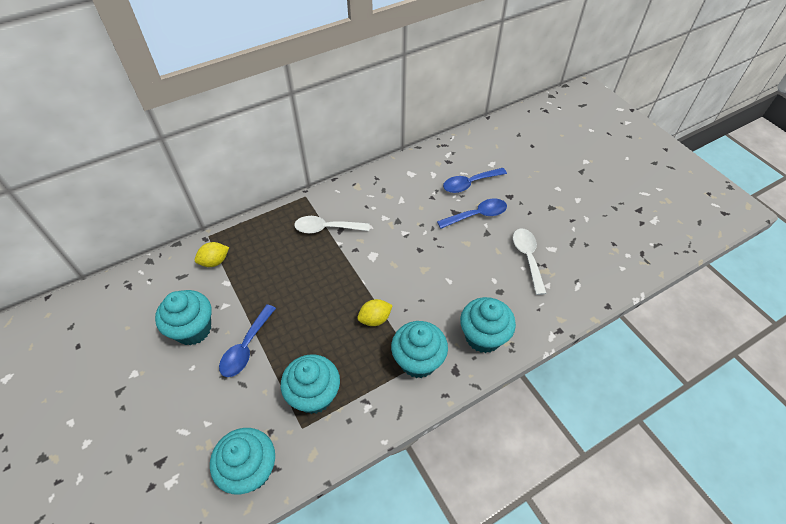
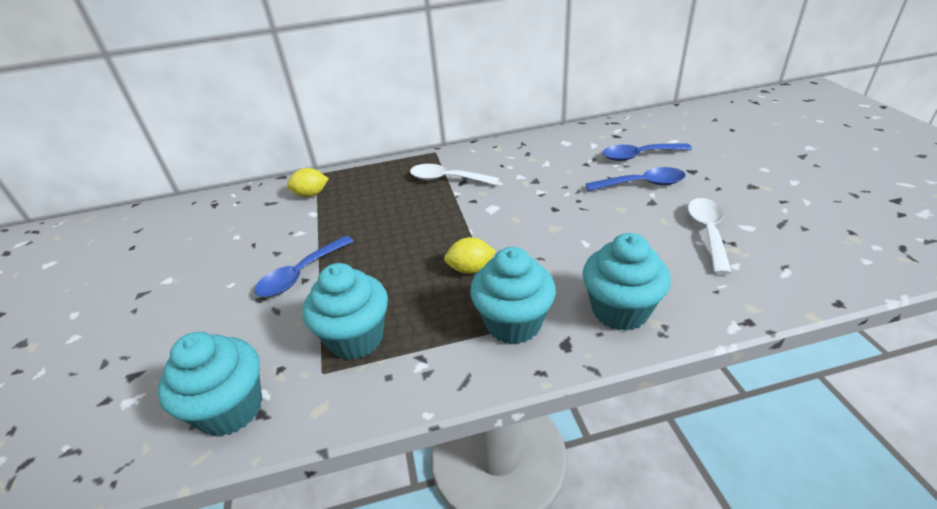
camera: 20 degrees right, 15 degrees down
turquoise cupcake [155,290,211,346] -> none

